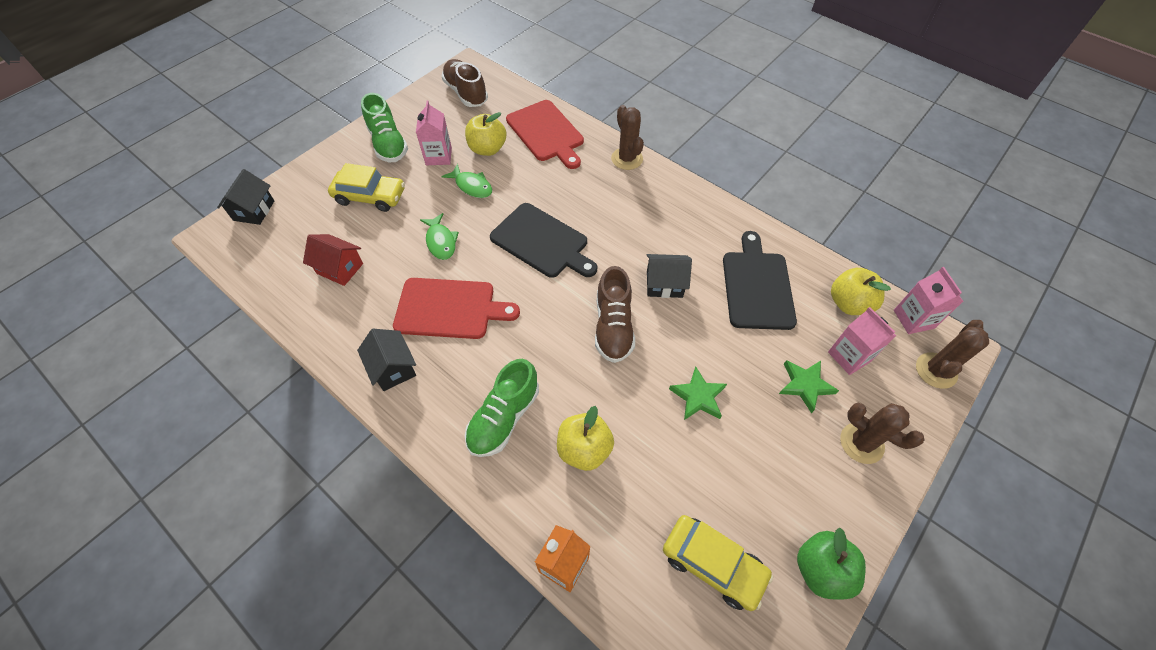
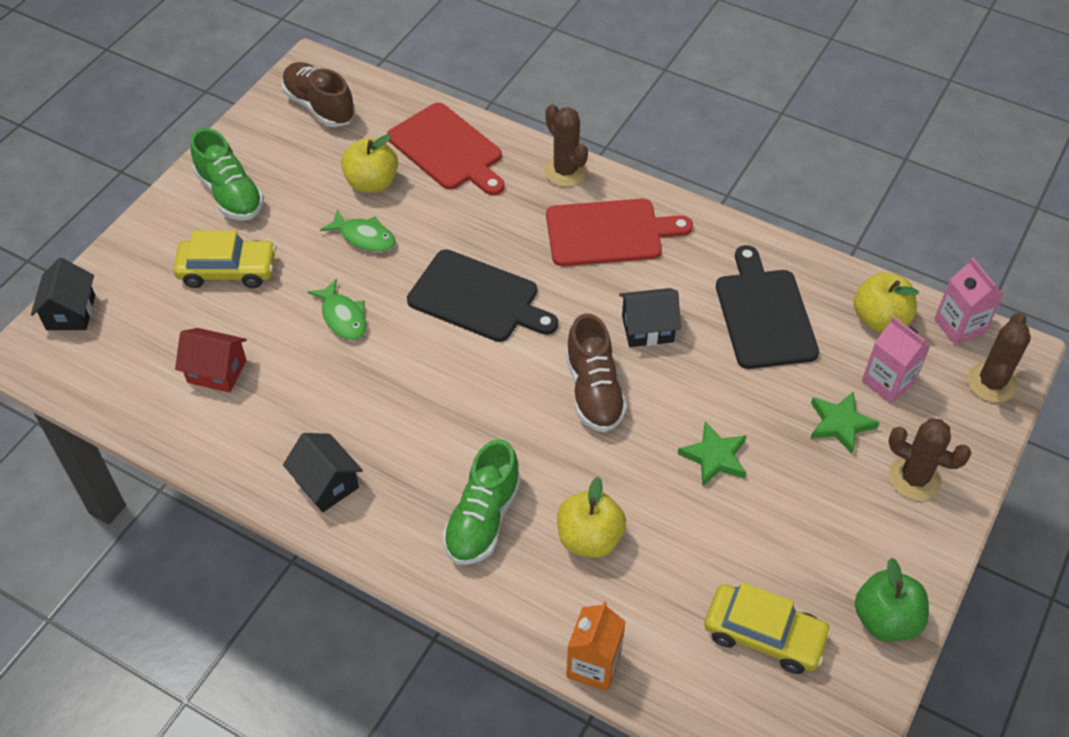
camera: 10 degrees left, 5 degrees down
red cutting board [393,278,520,339] -> red cutting board moved to [546,199,693,266]
pink carton [416,100,452,165] -> none

